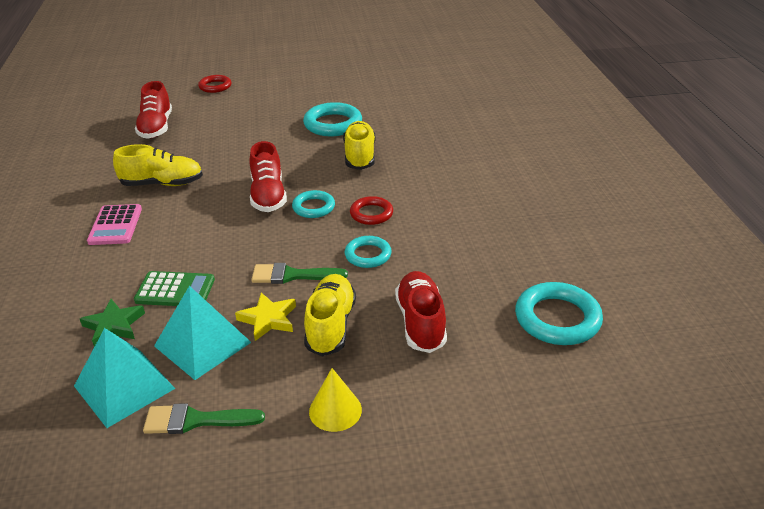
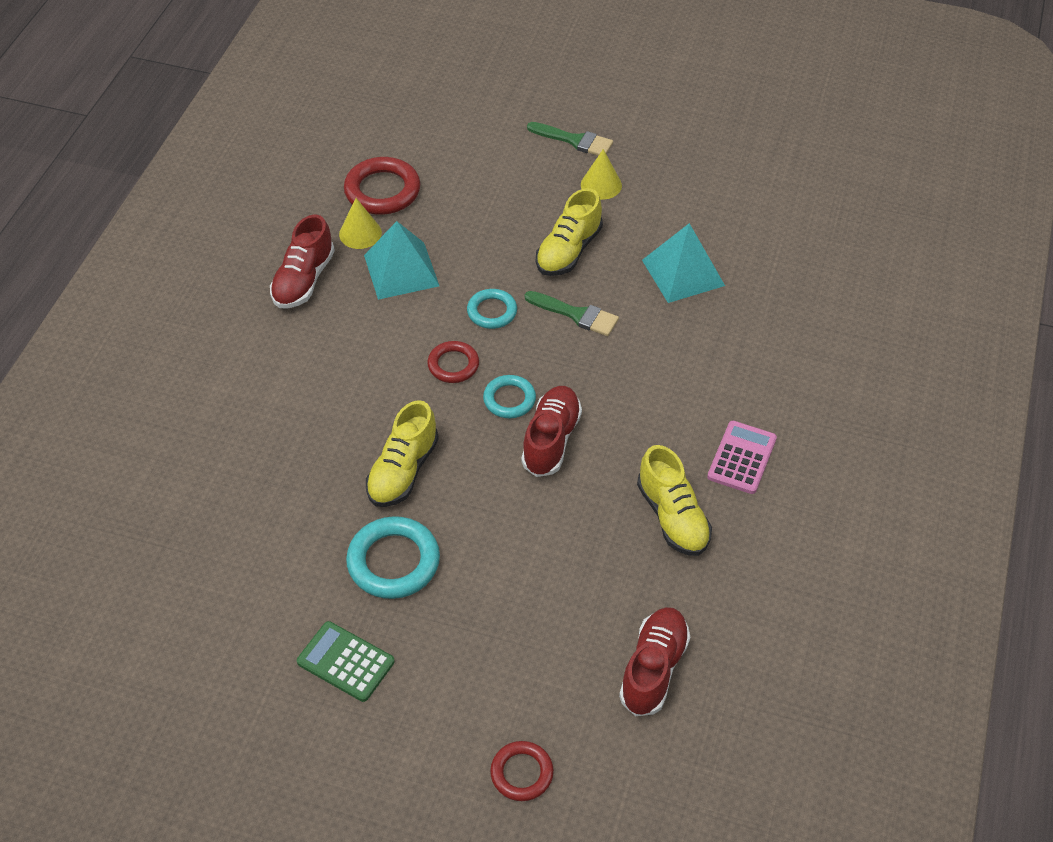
camera: 155 degrees left, 15 degrees up
turquoise pyramid [74,328,175,428] -> turquoise pyramid moved to [364,221,439,300]
green star [80,299,145,347] -> none
yellow shoe [113,144,203,186] -> yellow shoe turned 135 degrees counterclockwise [637,445,712,556]
green calculator [134,271,215,306] -> green calculator moved to [297,621,395,702]
green brush [143,403,265,434] -> green brush moved to [527,122,613,156]
yellow star [235,293,296,341] -> none
red shoe [395,271,447,353] -> red shoe moved to [270,214,335,308]
turquoise ring [515,282,603,345] -> red ring [344,157,420,215]
none -> yellow cone [339,198,382,249]

